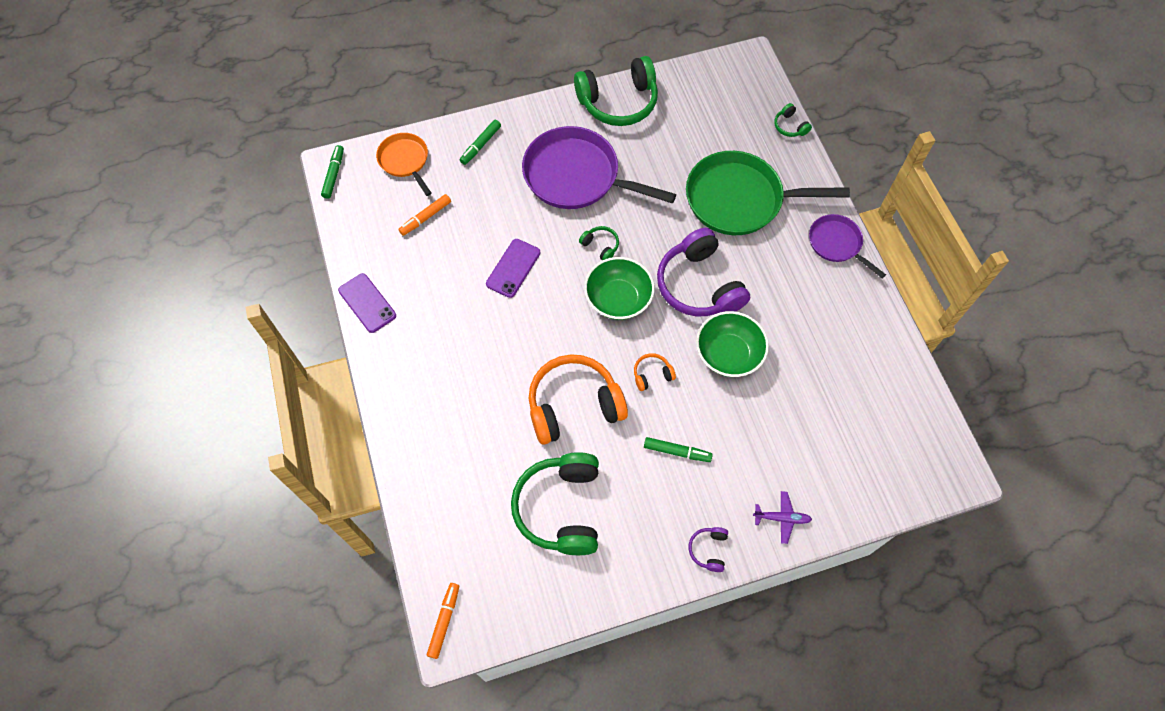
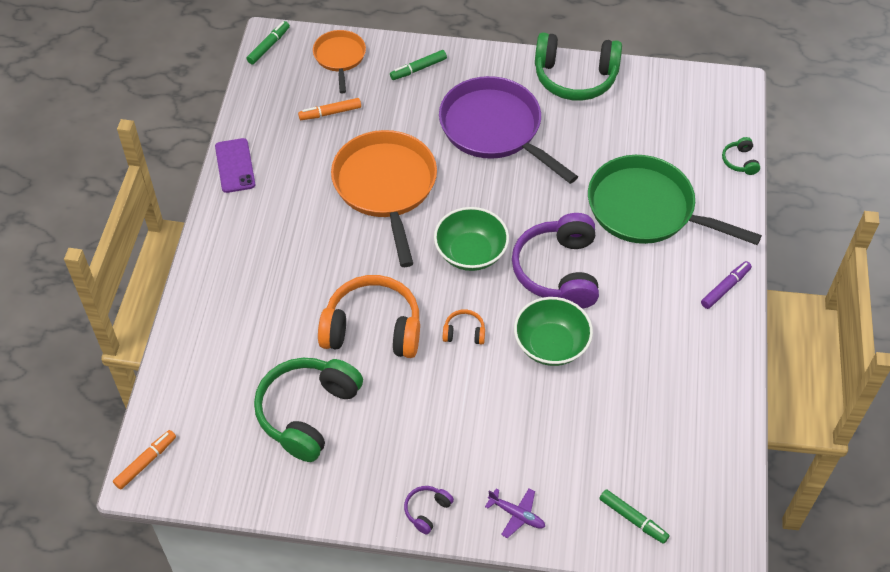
camera: 25 degrees right, 10 degrees down
purple phone [486,239,540,298] -> orange pan [331,130,437,267]
green headphones [579,226,619,260] -> none
green marker [644,437,713,462] -> green marker moved to [599,489,670,544]
purple pan [809,214,886,278] -> purple marker [701,261,752,309]

